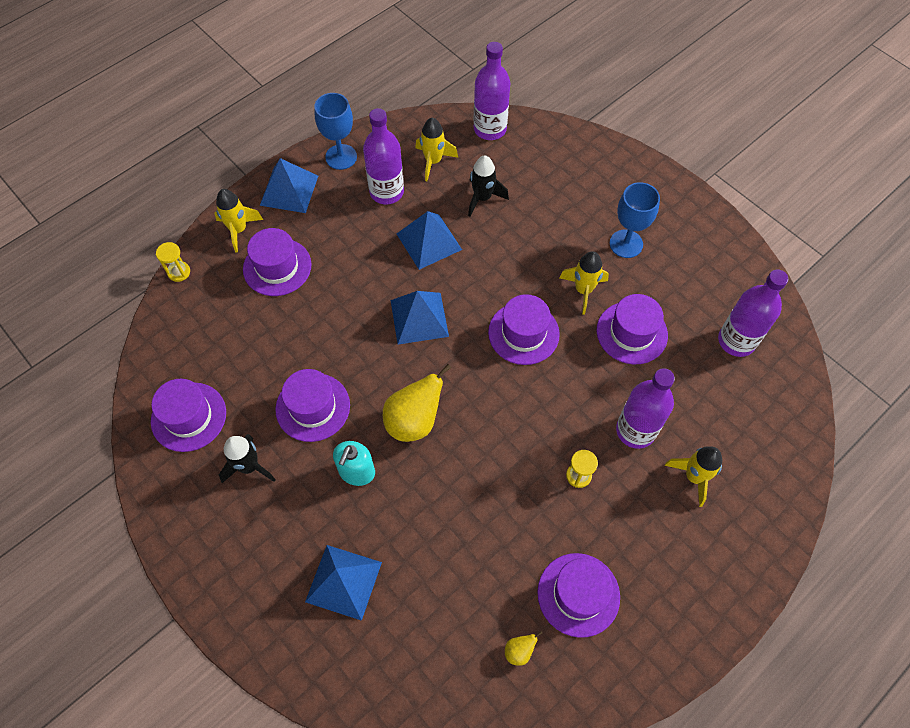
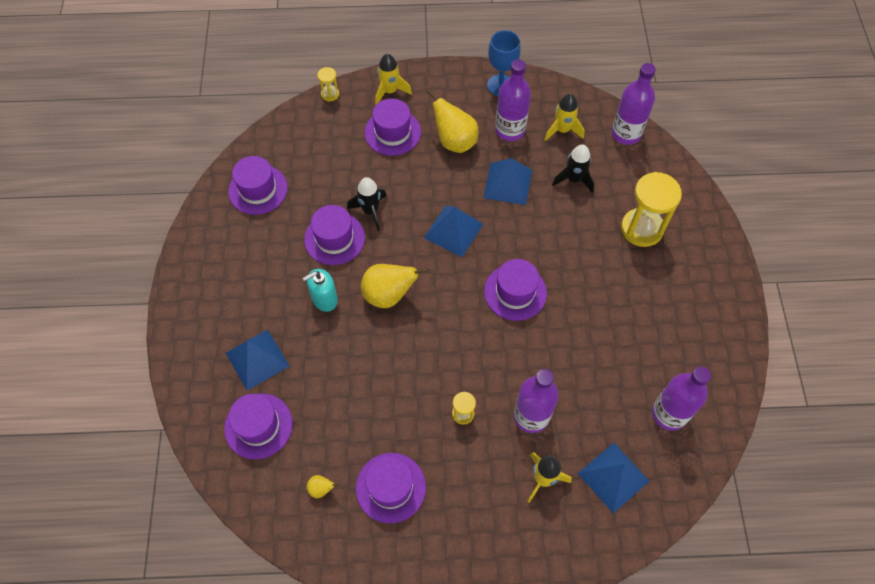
camera: 40 degrees right, 0 degrees up
black rocket [219,434,276,483] -> black rocket moved to [347,177,387,231]
blue pyramid [260,158,318,213] -> blue pyramid moved to [578,443,649,513]
yellow rocket [560,251,609,315] -> none
purple hat [597,294,668,364] -> purple hat moved to [224,393,293,459]
blue goblet [610,182,660,258] -> none
none -> yellow pear [427,89,478,153]
none -> yellow hourglass [621,172,682,247]

